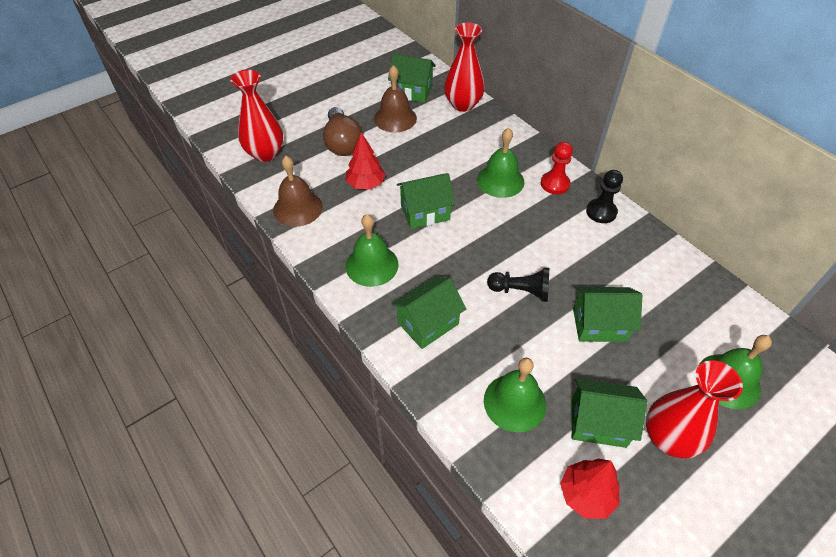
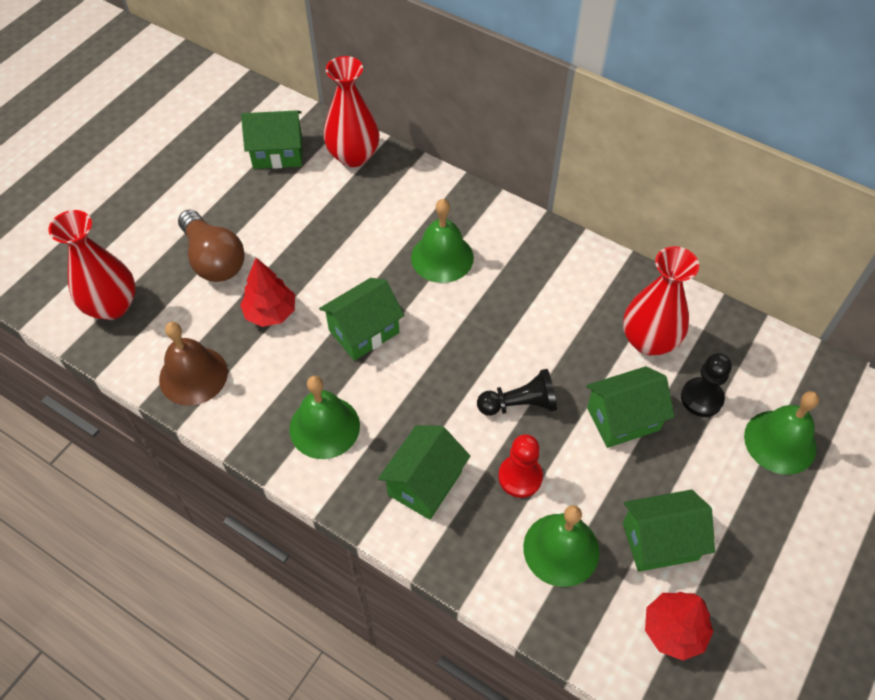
camera: 20 degrees left, 5 degrees up
brown bell [374,65,417,132] -> none
red pawn [541,142,573,194] -> red pawn moved to [498,434,543,498]
black pawn [586,170,623,223] -> black pawn moved to [681,353,732,417]
red vase [646,360,743,458] -> red vase moved to [623,246,699,355]

